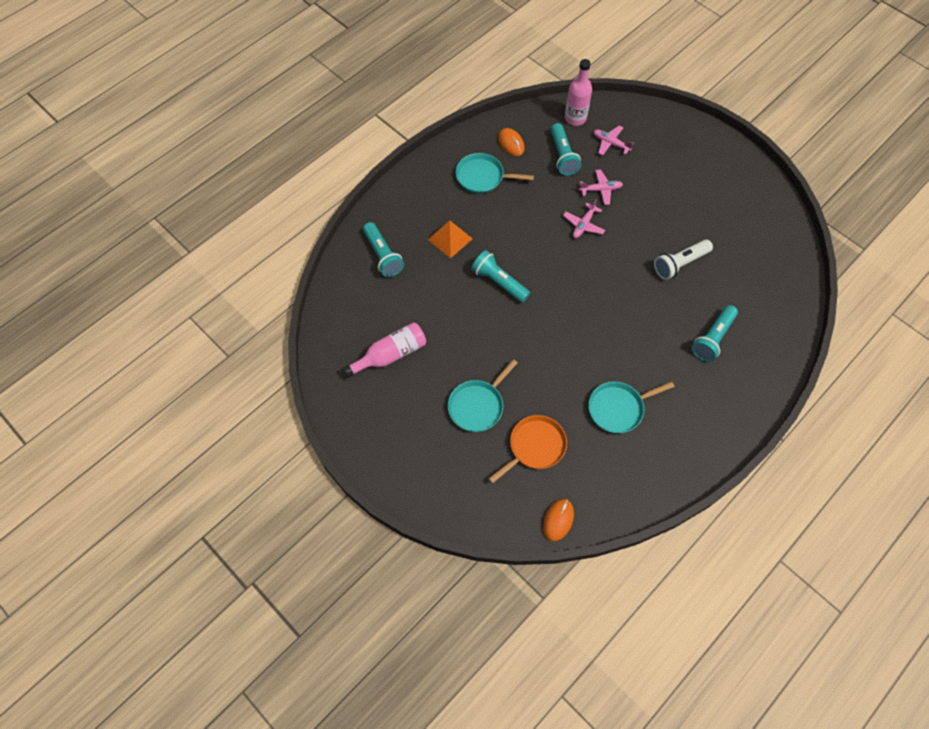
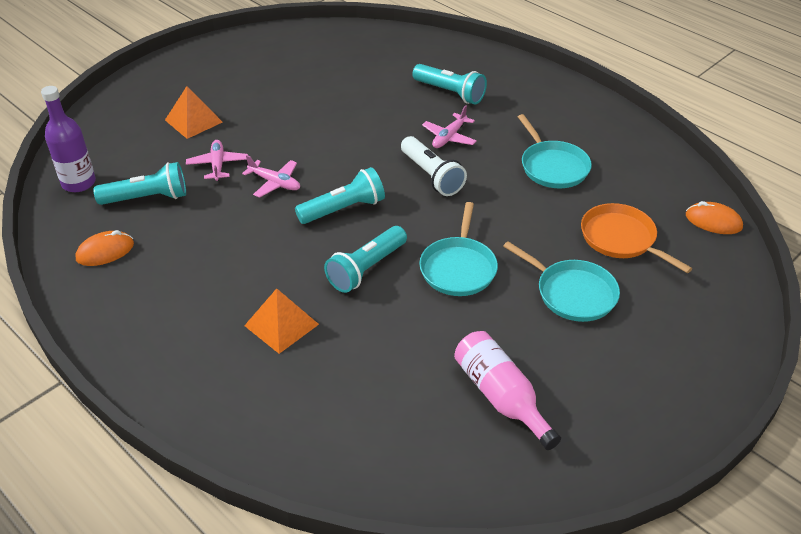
camera: 90 degrees left, 20 degrees down
turquoise flashlight [363,222,404,277] -> turquoise flashlight moved to [295,167,385,224]
turquoise pan [456,153,534,194] -> turquoise pan moved to [419,202,498,296]
pink bottle [565,59,592,126] -> purple bottle [41,86,96,192]
pink plane [594,126,634,155] -> pink plane moved to [422,105,476,148]
white flashlight [654,239,713,280] -> white flashlight moved to [401,136,467,196]
none -> orange pyramid [165,86,223,139]

